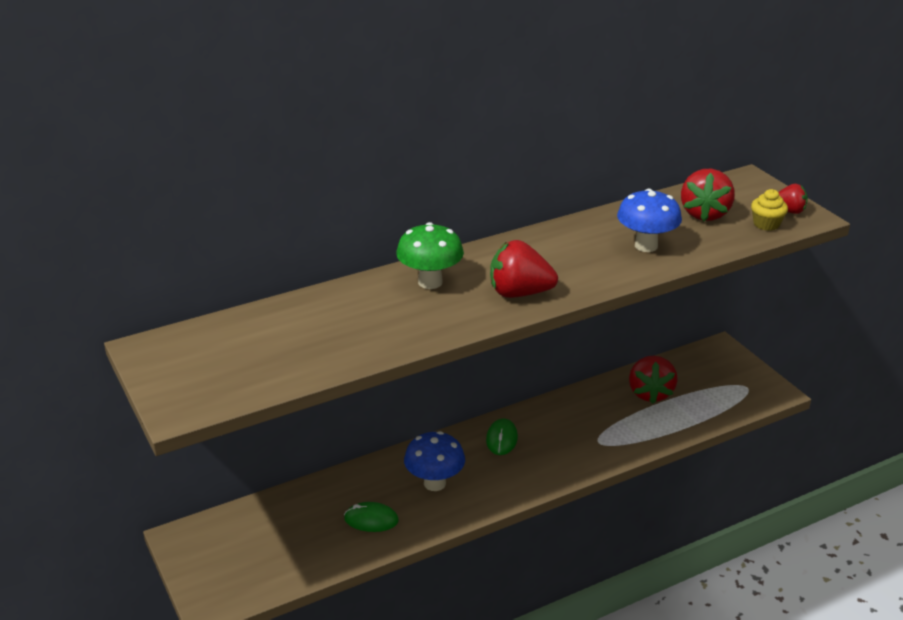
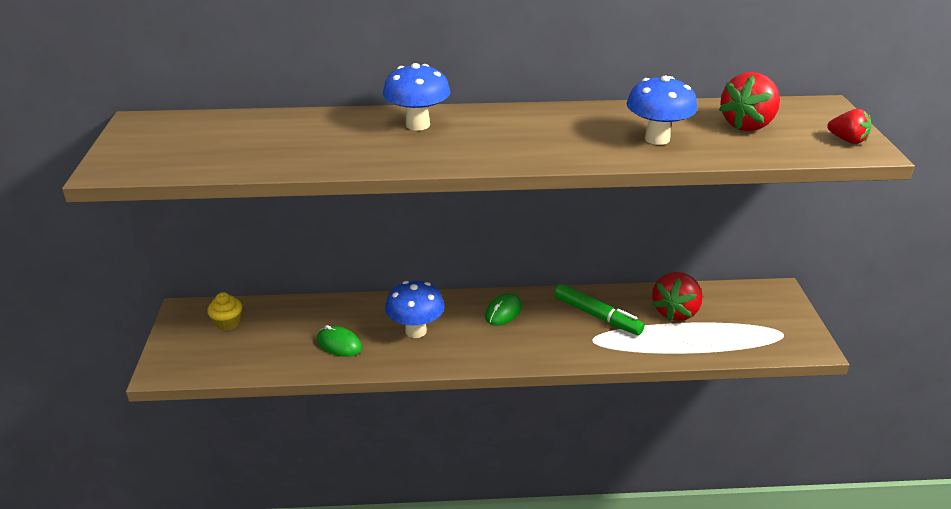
camera: 25 degrees right, 0 degrees up
green mushroom [396,222,464,289] -> blue mushroom [383,63,450,131]
red strawberry [490,240,558,298] -> none
yellow cupcake [751,189,788,231] -> yellow cupcake moved to [207,292,242,331]
none -> green marker [554,284,644,335]

